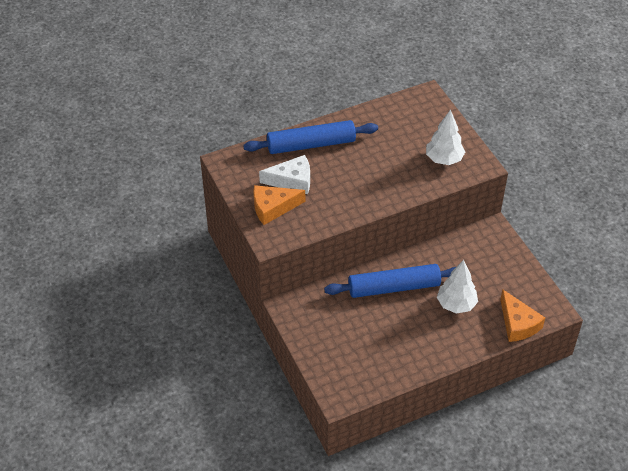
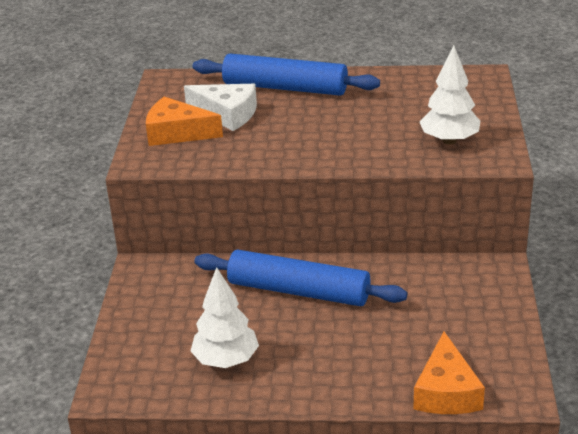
camera: 30 degrees right, 15 degrees down
white tree [437,260,478,314] -> white tree moved to [190,267,259,368]

